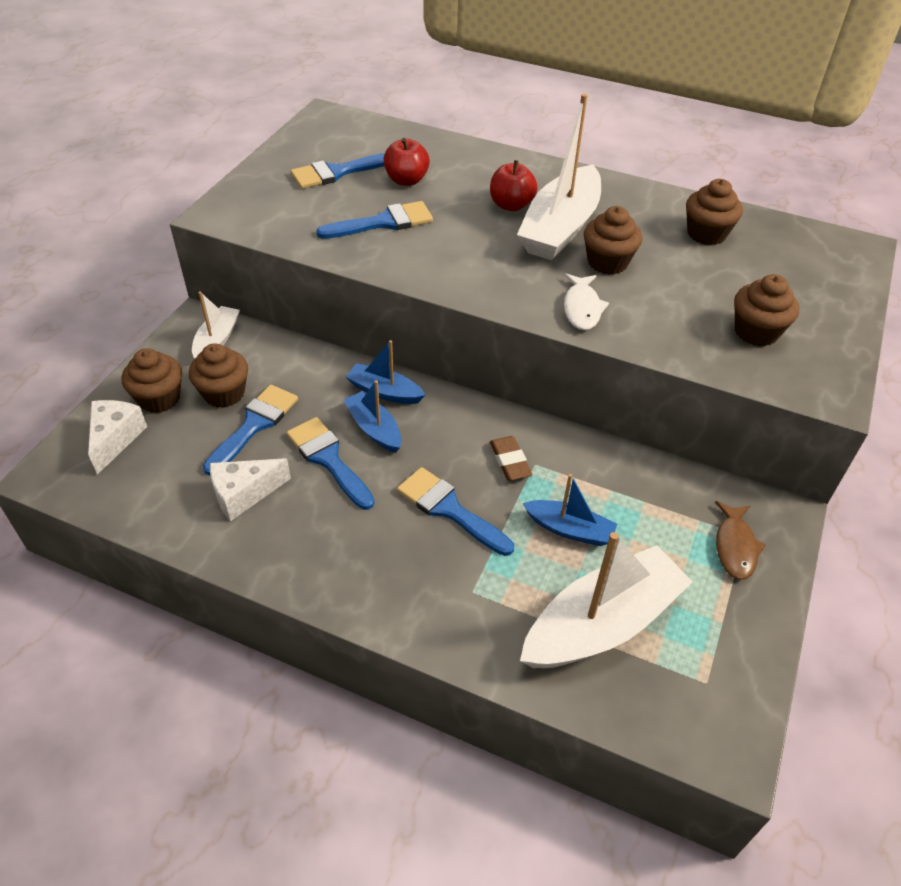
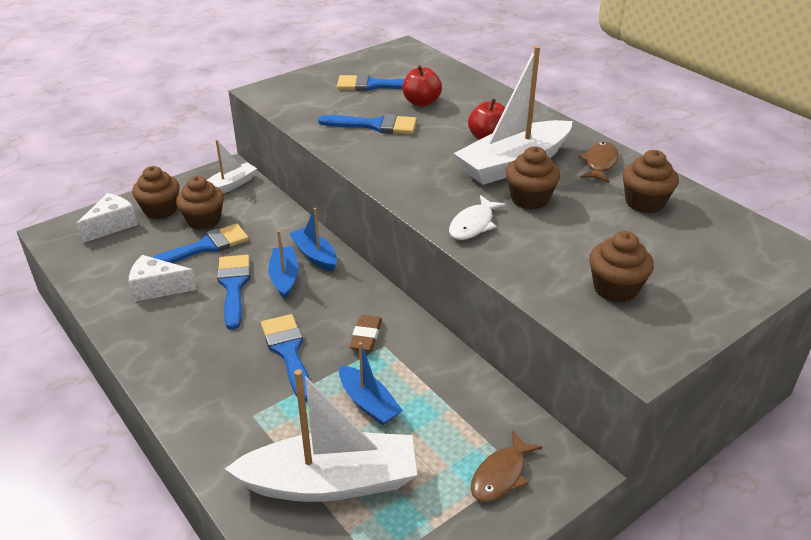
camera: 30 degrees right, 10 degrees down
none -> brown fish [579,142,619,183]

